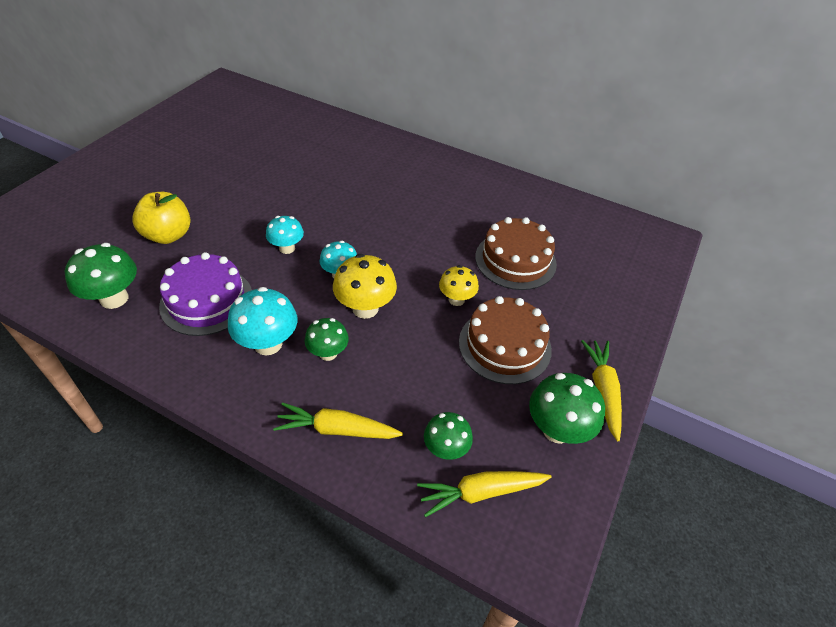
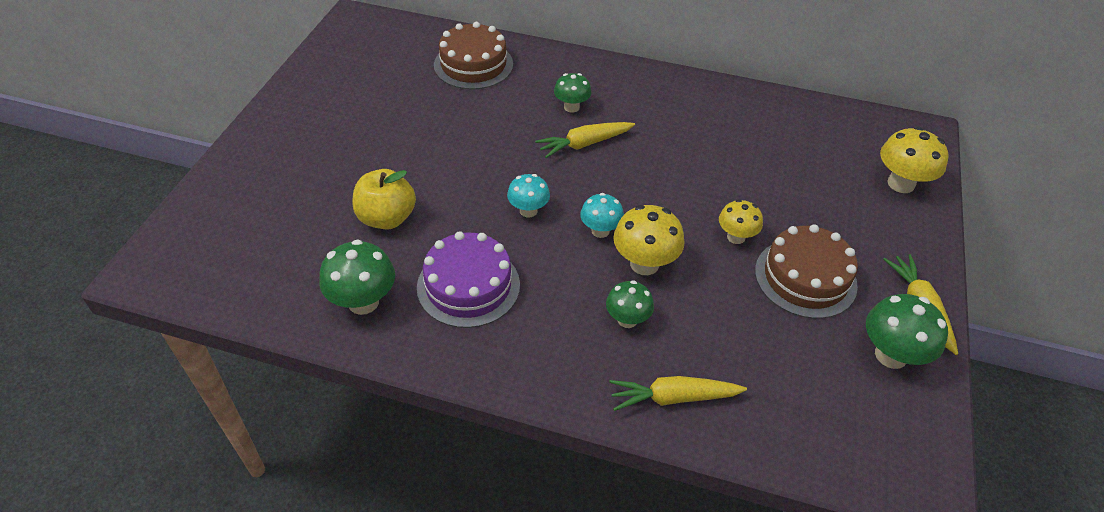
camera: 10 degrees left, 0 degrees up
turquoise mushroom [228,287,297,355] -> none
yellow carrot [417,471,551,517] -> yellow carrot moved to [535,122,635,158]
green mushroom [424,412,473,460] -> green mushroom moved to [554,73,592,113]
brown cake [475,217,557,290] -> brown cake moved to [434,22,513,90]
none -> yellow mushroom [880,127,949,193]

